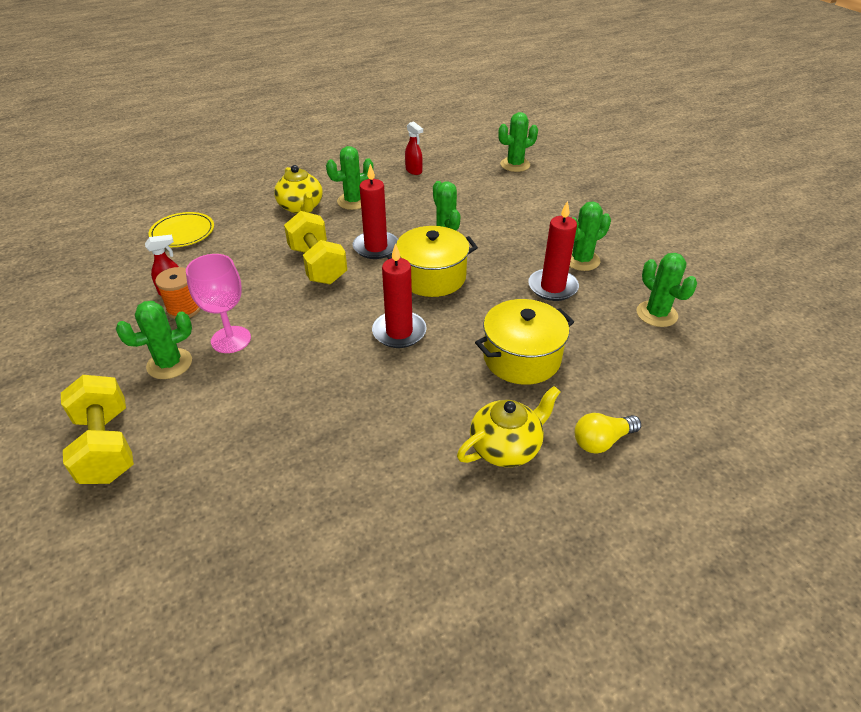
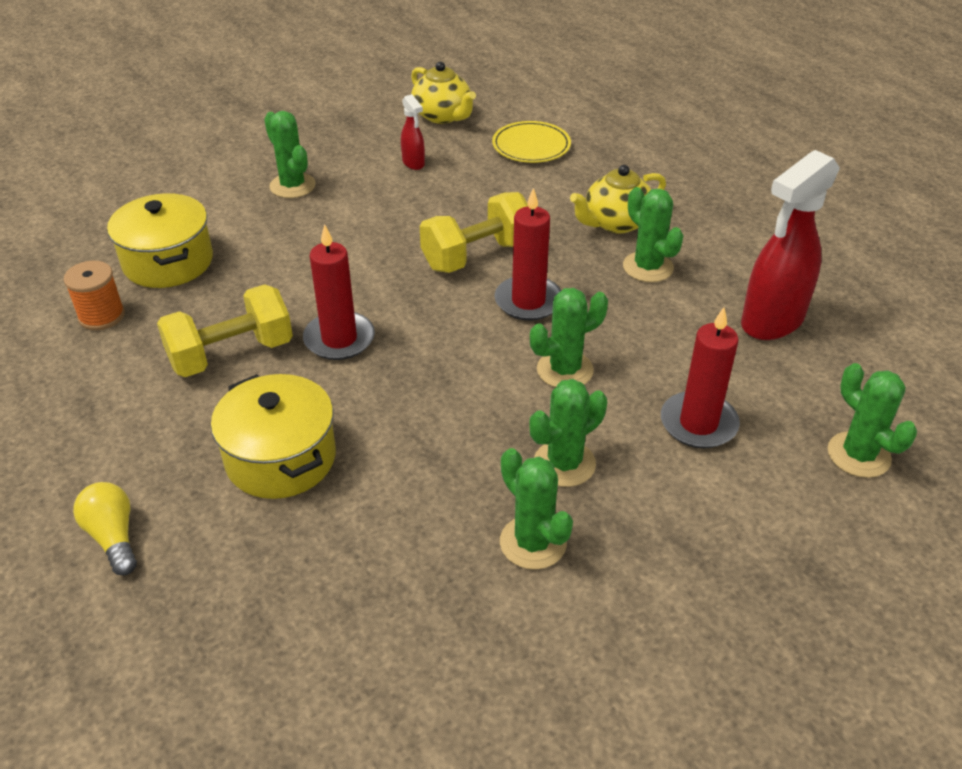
camera: 85 degrees right, 0 degrees up
yellow dumbbell [61,375,134,484] -> yellow dumbbell moved to [157,284,293,377]
orange spool [155,267,201,319] -> orange spool moved to [64,260,125,330]
pink goblet [186,254,251,353] -> none
yellow pot [387,226,478,297] -> yellow pot moved to [107,193,213,288]
red spray bottle [405,121,423,175] -> red spray bottle [741,150,840,340], size x2.14
yellow teapot [457,386,560,467] -> yellow teapot moved to [411,62,476,124]
red candle [528,201,579,301] -> red candle moved to [661,307,740,448]
green cactus [637,253,697,327] -> green cactus moved to [529,379,607,487]

